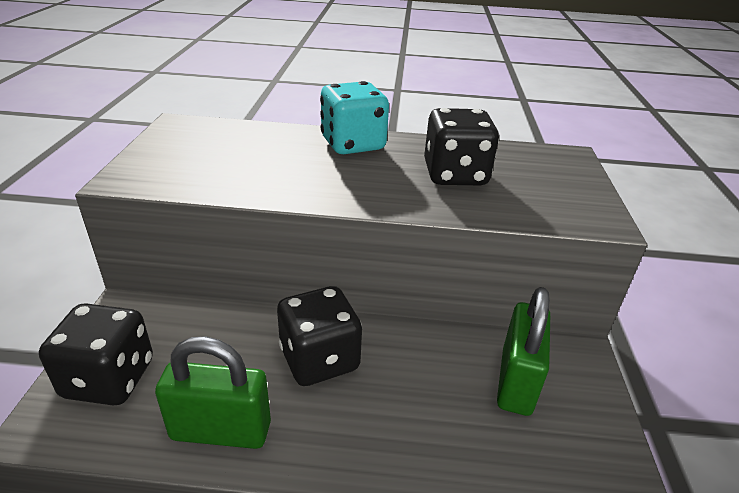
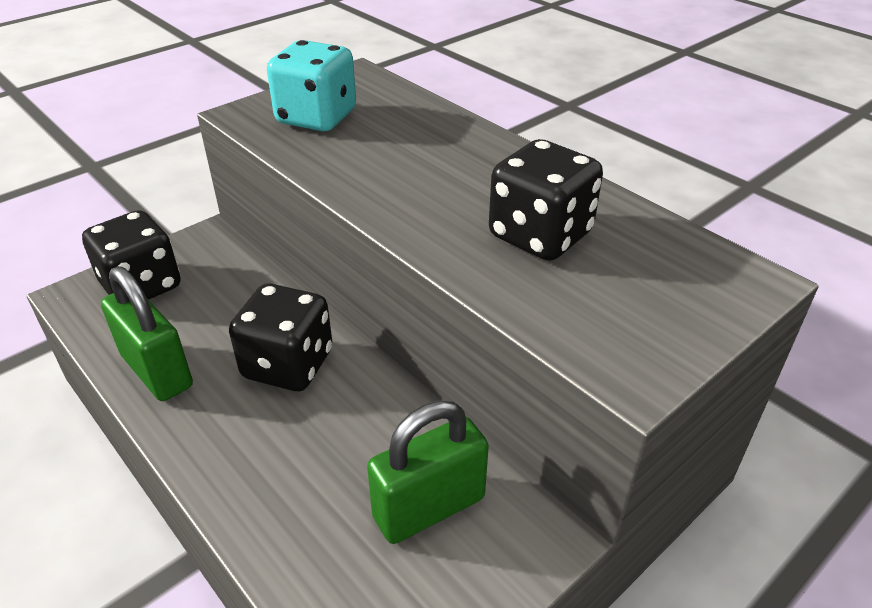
camera: 45 degrees right, 5 degrees up
turquoise dice [320,81,389,154] -> turquoise dice moved to [267,40,356,131]

